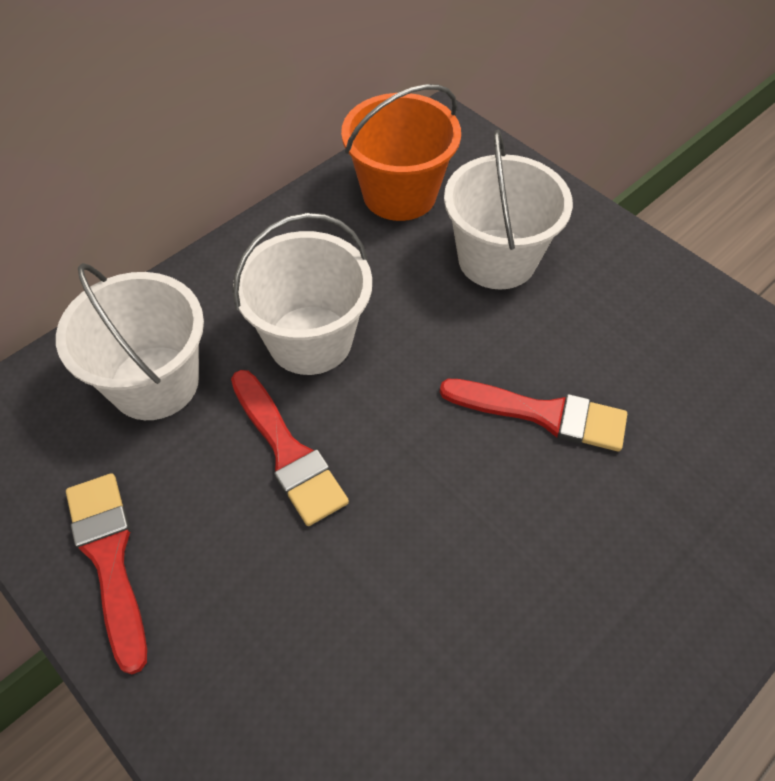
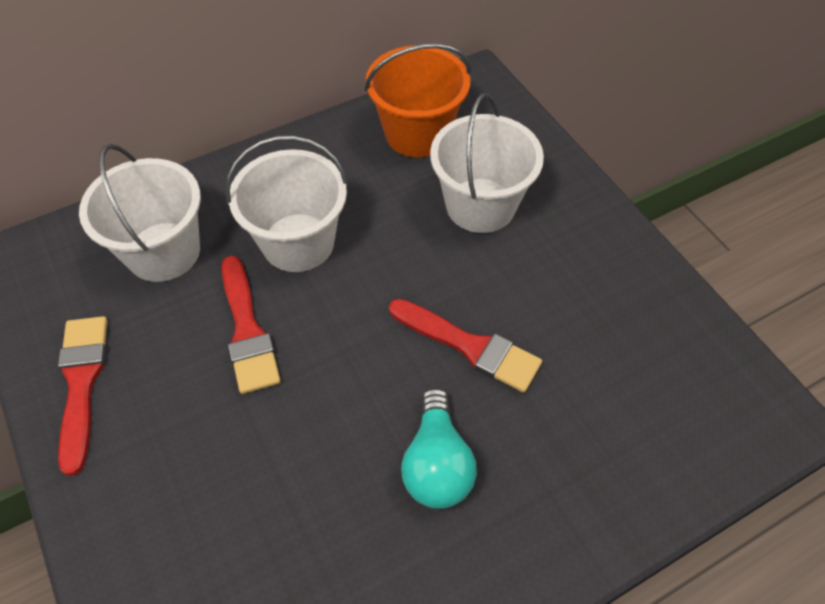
camera: 15 degrees right, 0 degrees up
none -> turquoise light bulb [401,388,477,509]

